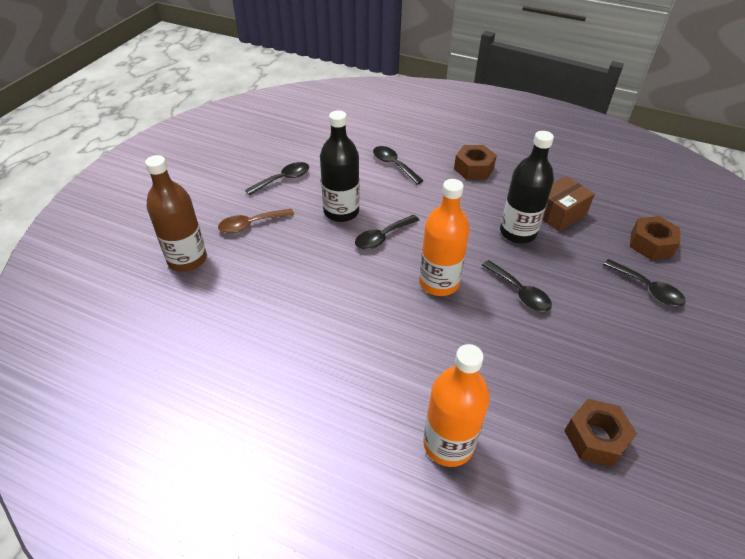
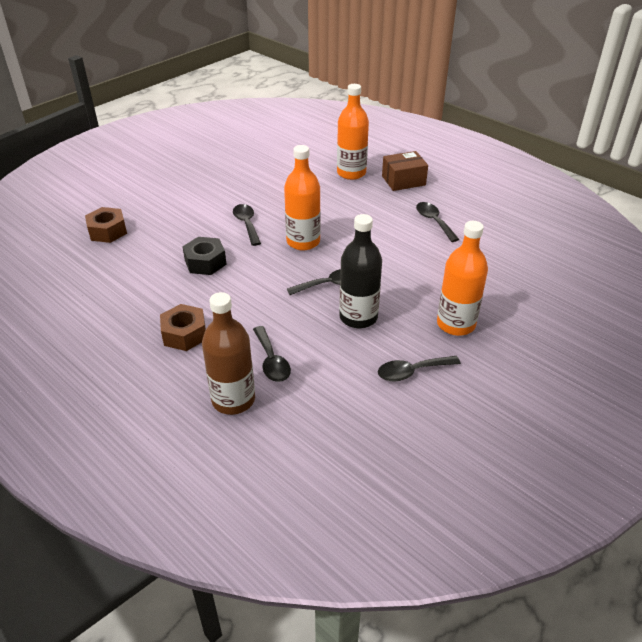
camera: 160 degrees left, 5 degrees down
brown bottle [145,155,207,272] -> brown bottle moved to [202,292,255,415]
brown spoon [218,209,294,233] -> orange bottle [437,221,488,336]
black bottle [500,131,554,243] -> black nut [182,237,227,275]
brown box [542,176,595,231] -> brown box moved to [382,151,428,191]
brown nut [564,399,637,467] -> none
black spoon [603,259,686,306] -> black spoon moved to [416,202,459,242]

